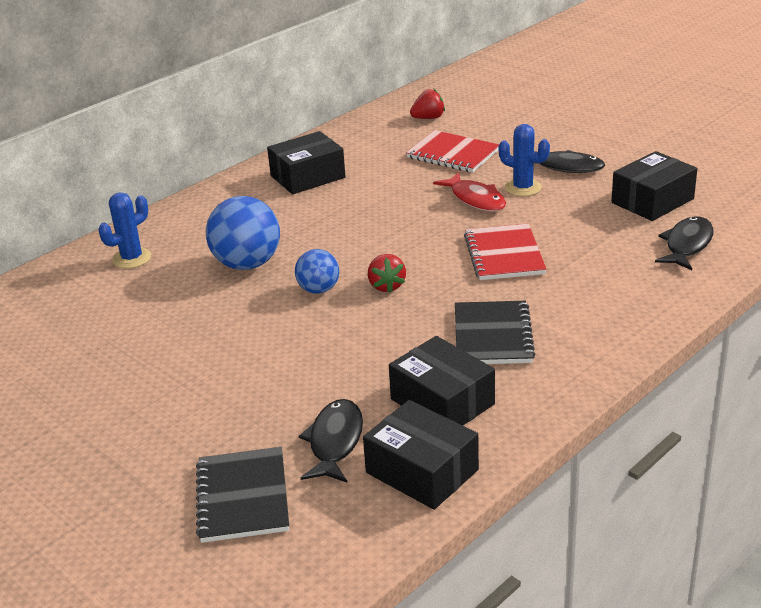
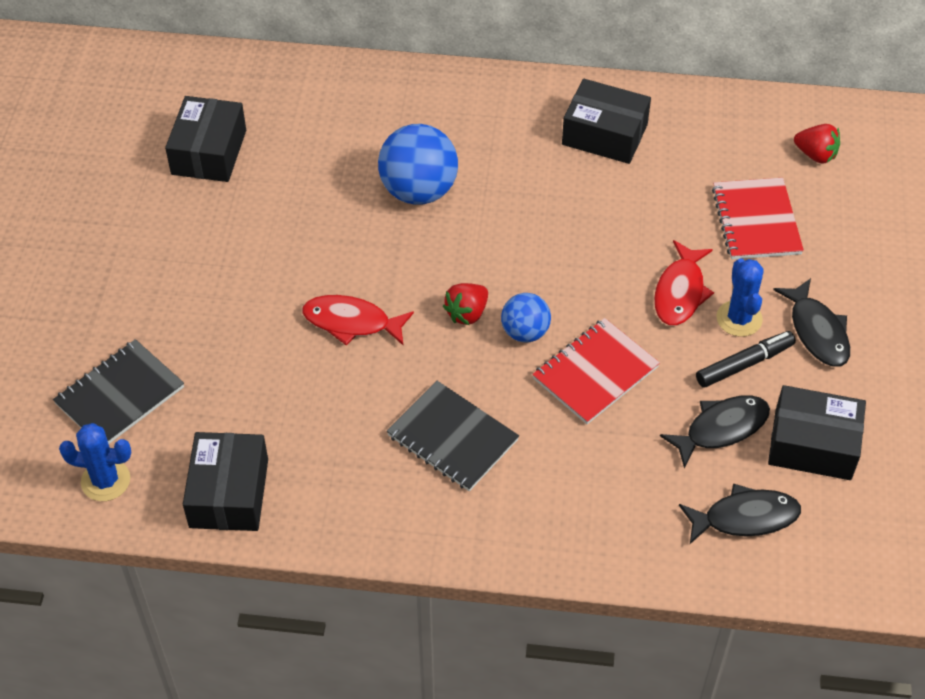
camera: 50 degrees right, 20 degrees up
blue cactus [99,192,151,269] -> blue cactus moved to [59,423,131,501]
blue ball [295,249,339,294] -> blue ball moved to [501,293,551,342]
black fish [299,399,363,482] -> black fish moved to [660,395,770,468]
black box [389,336,495,425] -> black box moved to [165,96,246,182]
black notebook [455,301,536,364] -> black notebook turned 75 degrees clockwise [387,381,519,491]
none -> red fish [302,295,414,345]
none -> black marker [696,331,796,388]

